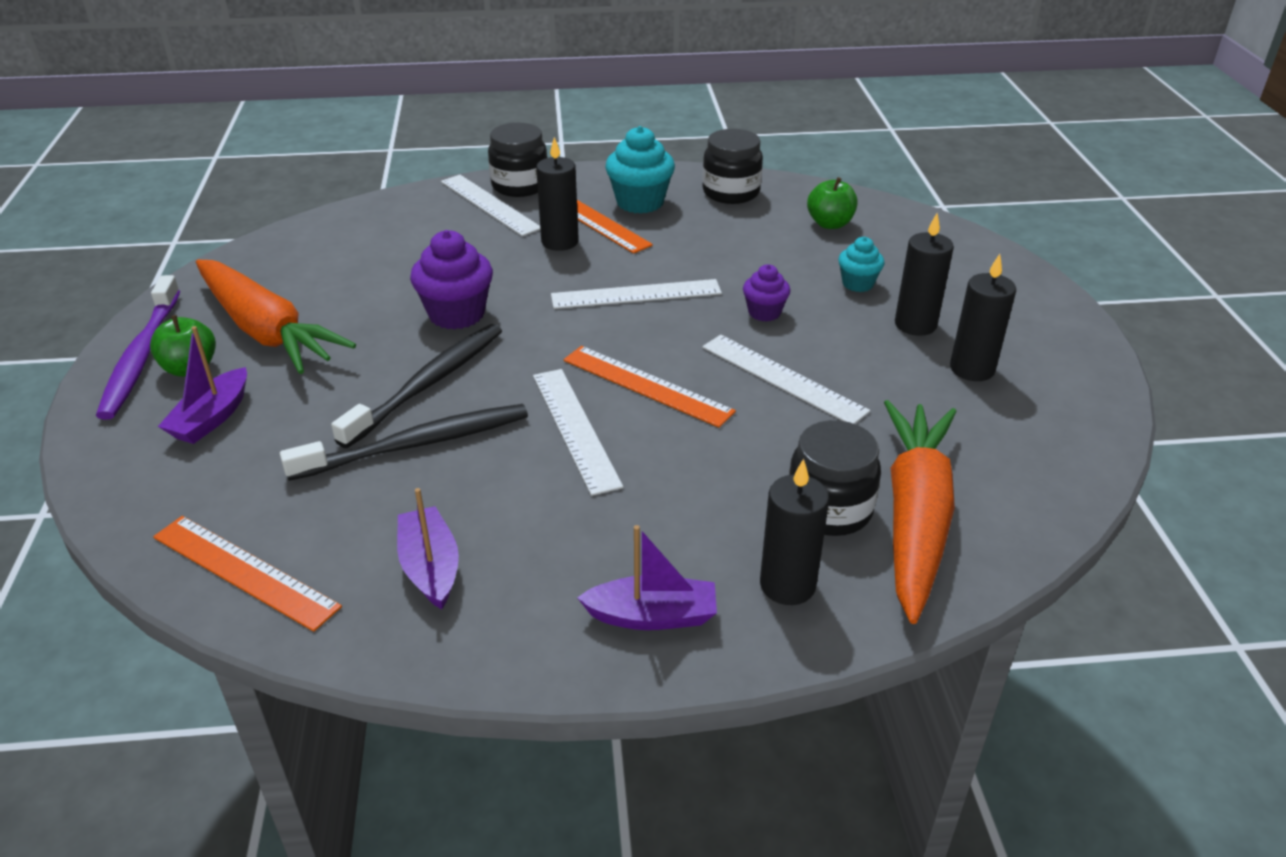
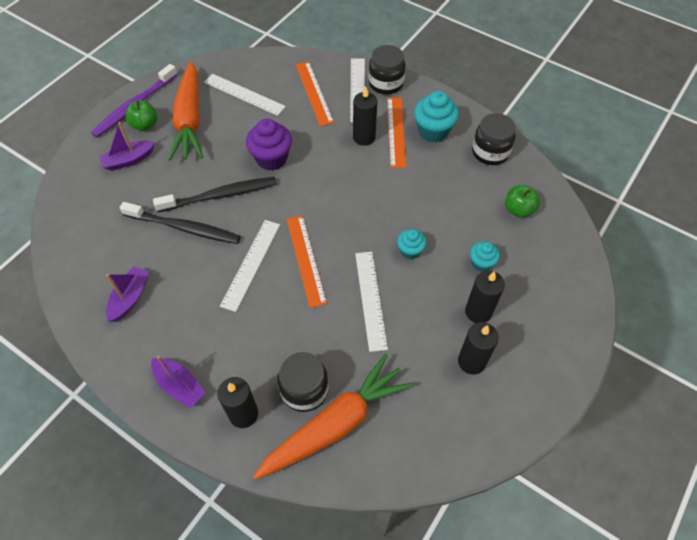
camera: 40 degrees right, 20 degrees up
orange ruler [153,516,342,632] -> orange ruler moved to [296,62,334,126]
white ruler [551,279,722,309] -> white ruler moved to [204,74,286,116]
purple cupcake [743,264,790,322] -> turquoise cupcake [397,229,427,259]

